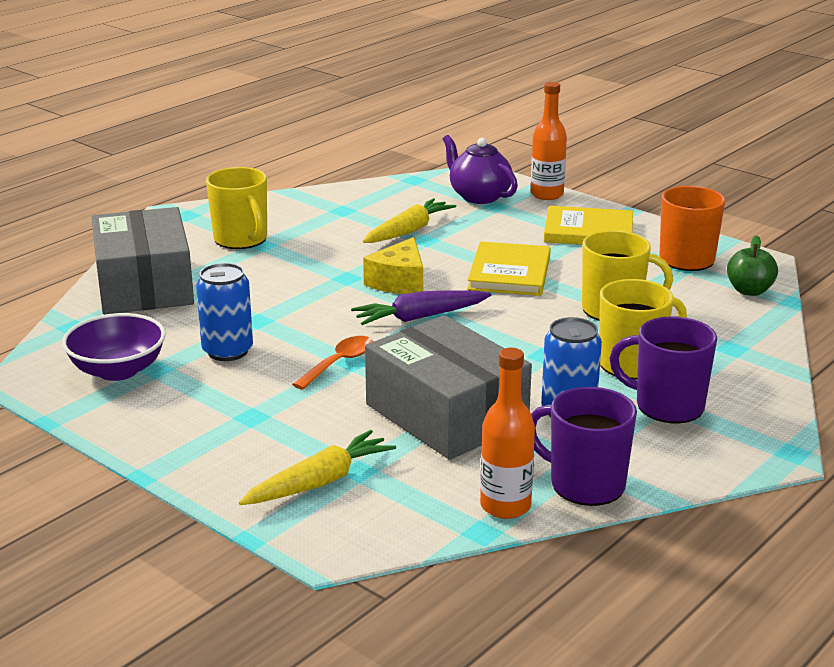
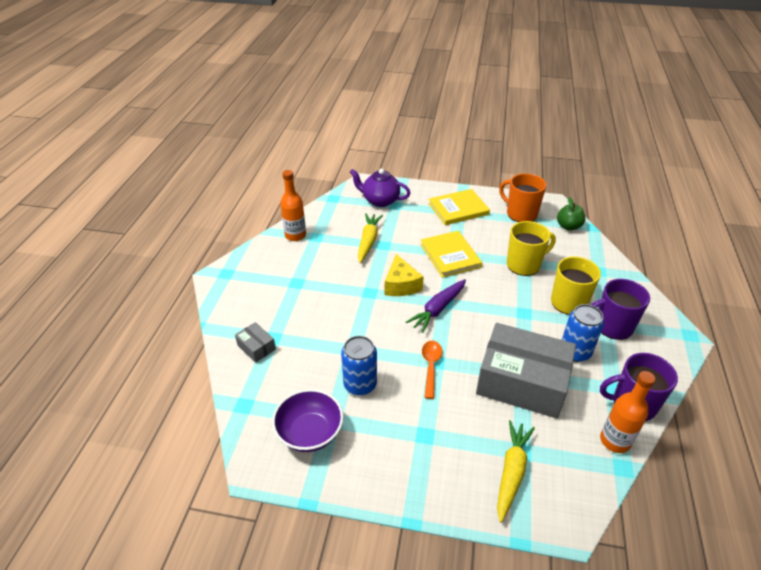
camera: 30 degrees left, 15 degrees up
grey box [92,207,194,314] -> grey box [235,322,276,363], size x0.42
yellow mug [206,167,267,249] -> none
orange bottle [531,82,567,200] -> orange bottle moved to [280,170,306,241]

